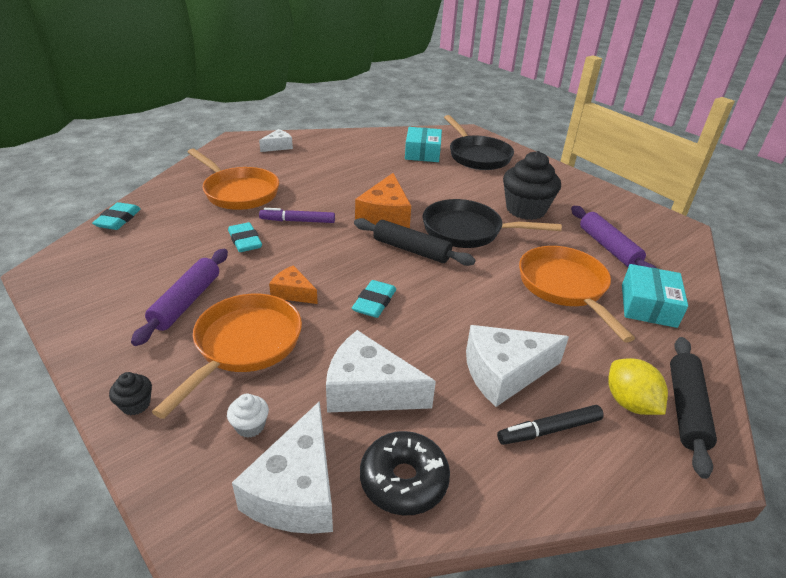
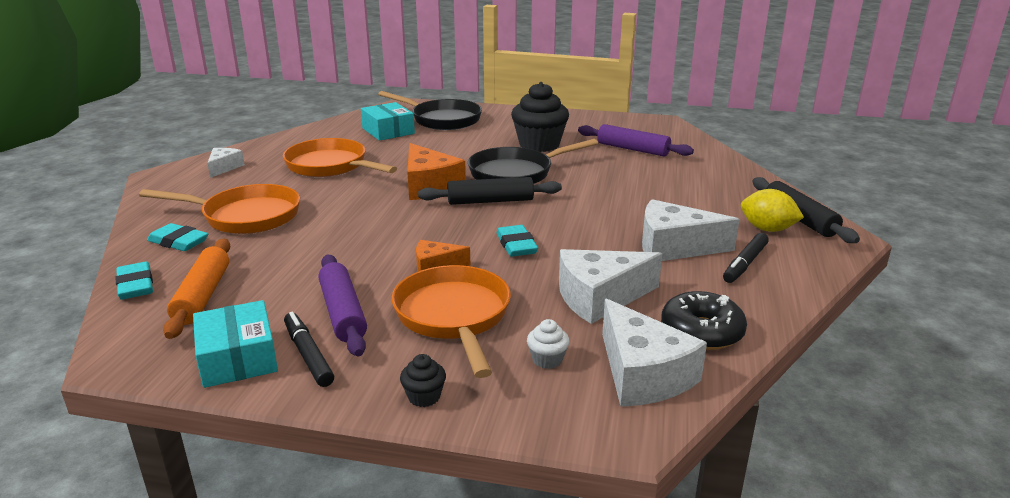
camera: 35 degrees left, 10 degrees down
turquoise eraser [228,222,262,252] -> turquoise eraser moved to [147,223,208,251]
purple marker [259,208,335,223] -> none
white cheese [466,325,569,407] -> white cheese turned 60 degrees clockwise [642,199,740,261]
orange pan [519,246,635,343] -> orange pan moved to [283,138,397,177]
turquoise box [622,264,688,328] -> turquoise box moved to [193,300,278,388]
none -> orange rolling pin [163,239,230,339]
none -> black marker [284,312,334,387]

